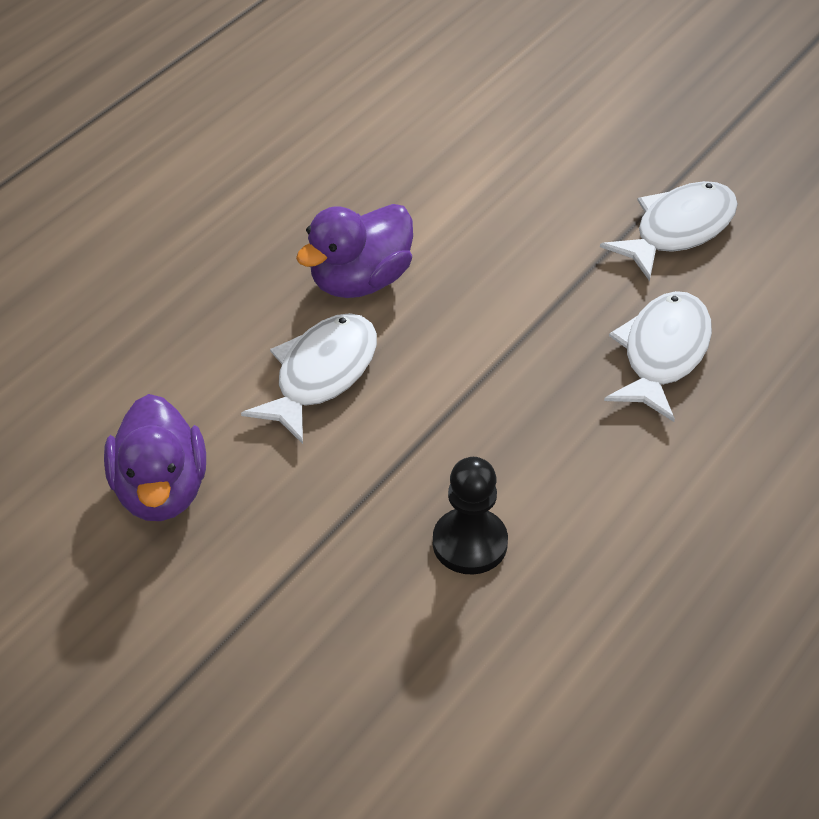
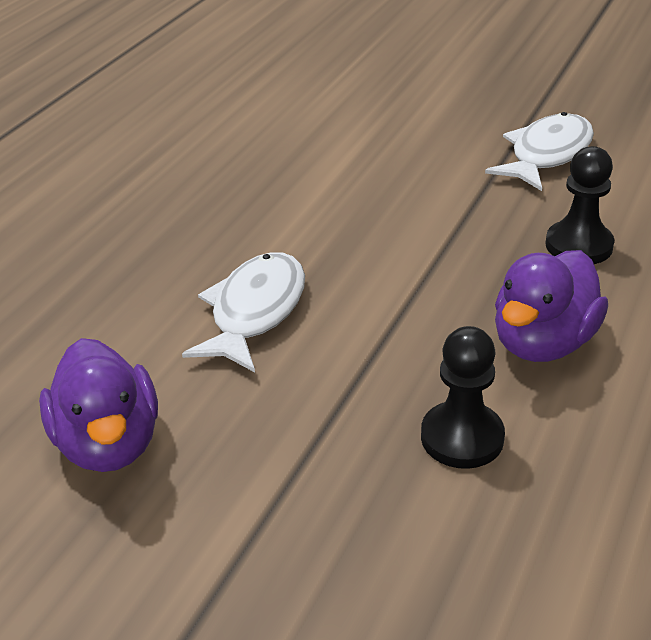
camera: 10 degrees left, 10 degrees down
purple duck [296,204,413,298] -> purple duck moved to [495,250,608,362]
white fish [604,291,712,422] -> black pawn [546,146,614,264]

